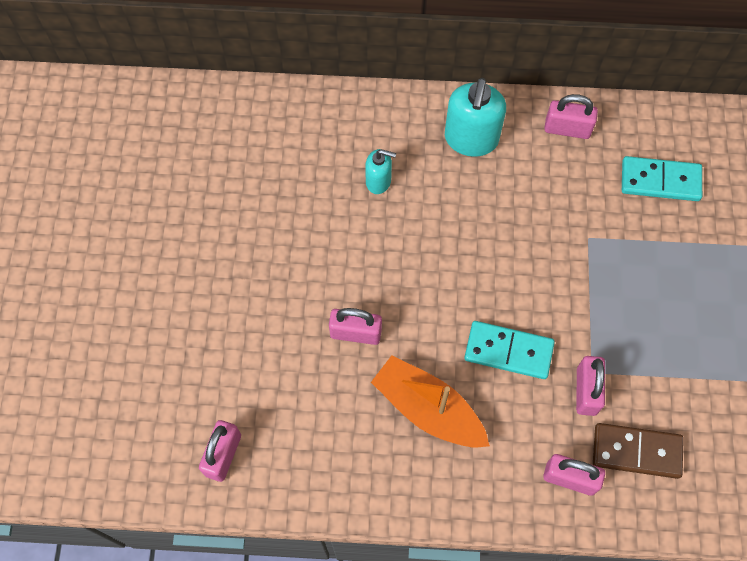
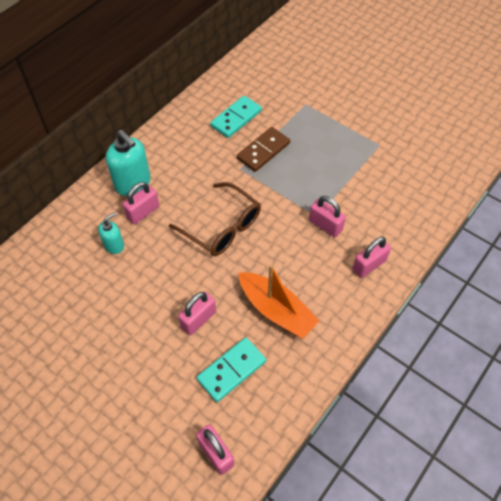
camera: 55 degrees left, 10 degrees down
orange boat [371,355,490,447] -> orange boat turned 120 degrees counterclockwise [238,264,320,339]
turquoise domino [464,321,555,379] -> turquoise domino moved to [197,337,266,402]
pink padlock [544,94,598,139] -> pink padlock moved to [123,182,159,224]
brown domino [593,423,684,479] -> brown domino moved to [237,127,290,172]
none -> brown glasses [169,182,261,256]

